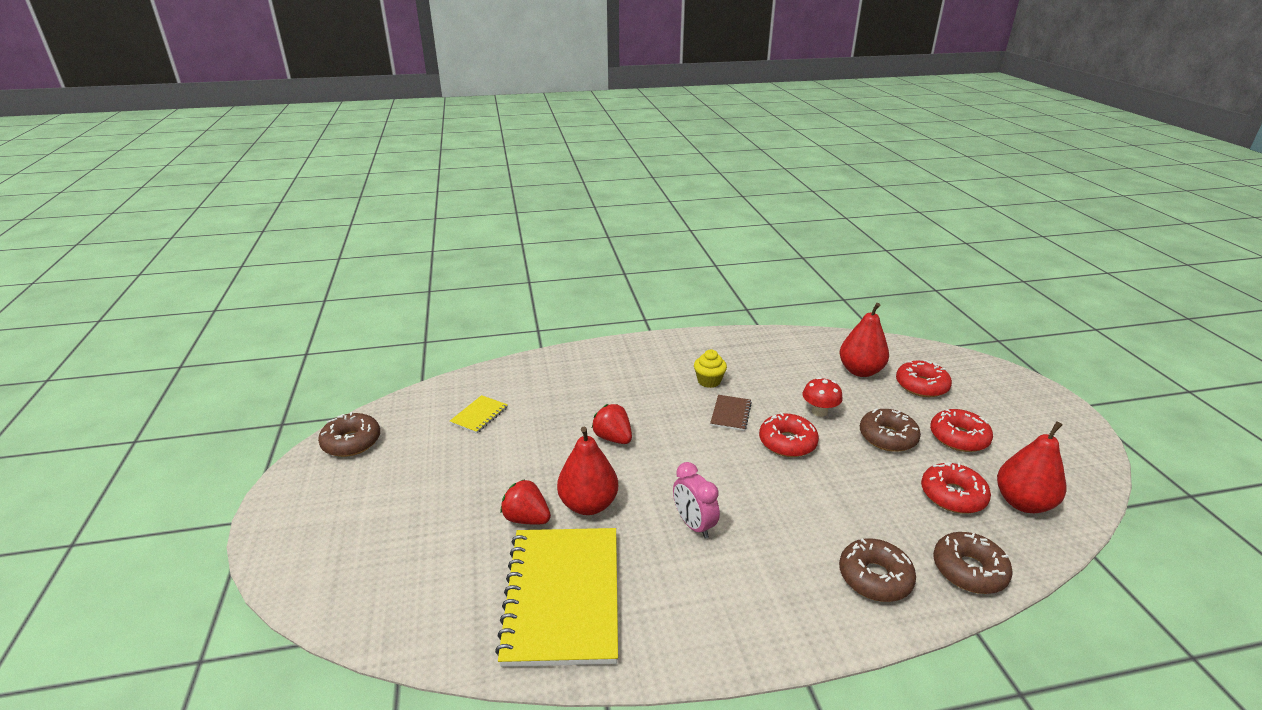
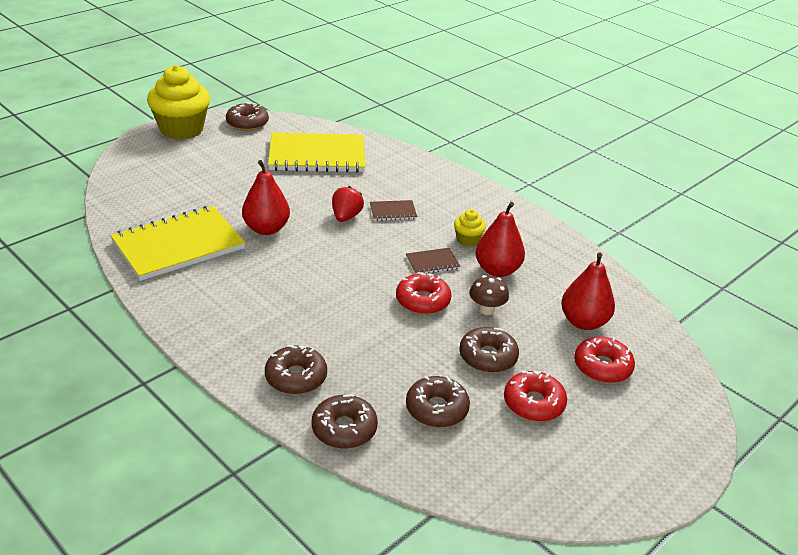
camera: 55 degrees right, 5 degrees up
yellow notebook [450,395,508,434] -> yellow notebook [268,132,365,173], size x2.35
red strawberry [501,479,551,525] -> none
pink clock [673,462,720,539] -> none
red mushroom [803,377,843,417] -> brown mushroom [469,275,509,315]
red donut [921,462,991,514] -> brown donut [406,376,470,428]
red pear [997,421,1066,513] -> red pear moved to [475,202,525,277]
none -> yellow cupcake [147,65,210,140]
none -> brown notebook [370,200,417,221]

